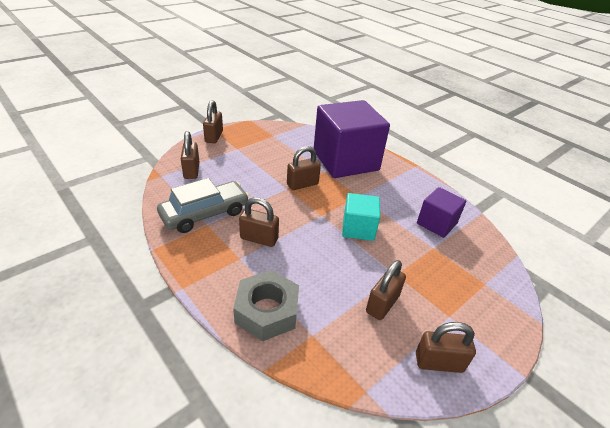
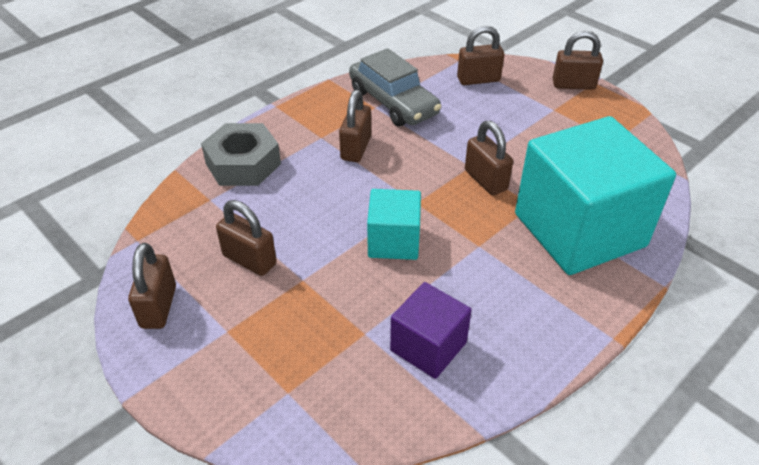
camera: 90 degrees right, 5 degrees up
purple cube [314,100,390,178] -> turquoise cube [515,116,676,275]

